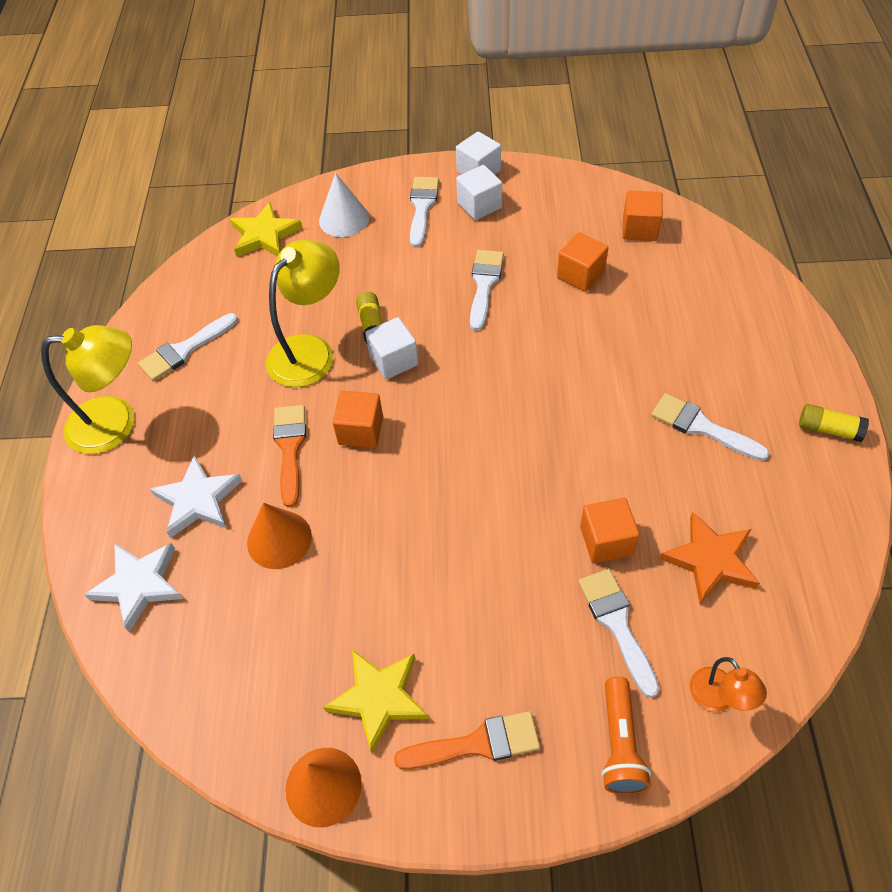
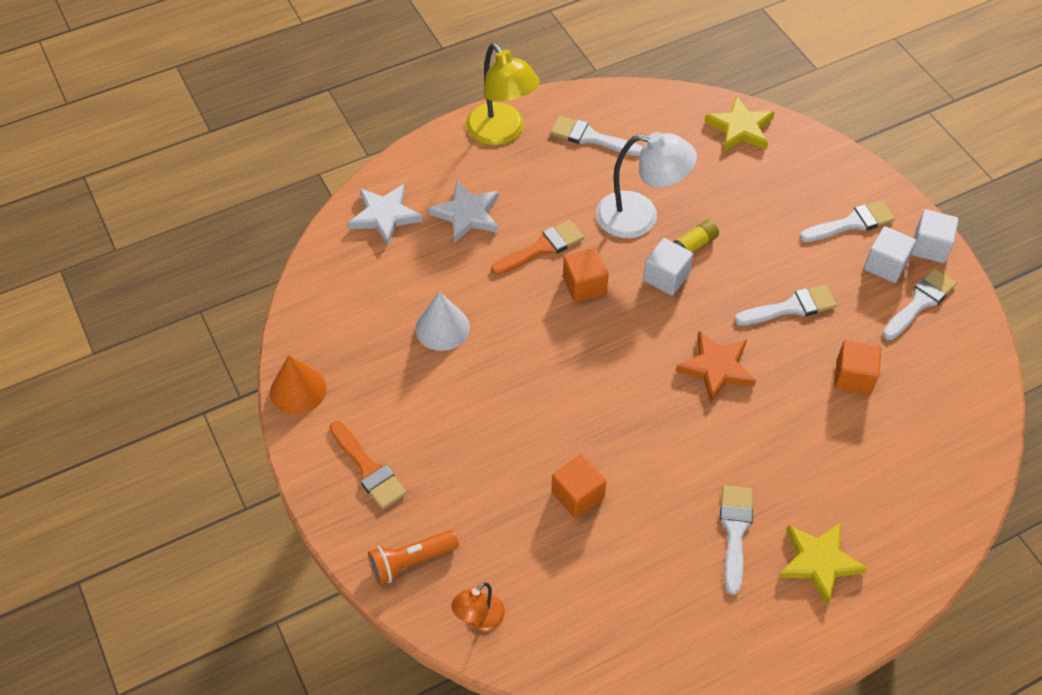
camera: 60 degrees right, 0 degrees up
orange cone [247,503,312,569] -> none
yellow lamp [266,240,340,387] -> white lamp [596,132,697,238]
white cone [319,173,369,237] -> white cone moved to [415,291,470,351]
yellow star [323,650,429,753] -> yellow star moved to [778,522,868,605]
white brush [578,569,659,698] -> white brush moved to [882,268,957,340]
orange cube [622,190,663,241] -> none
orange star [660,511,760,604] -> orange star moved to [675,331,756,403]
yellow glue stick [799,404,869,442] -> none

